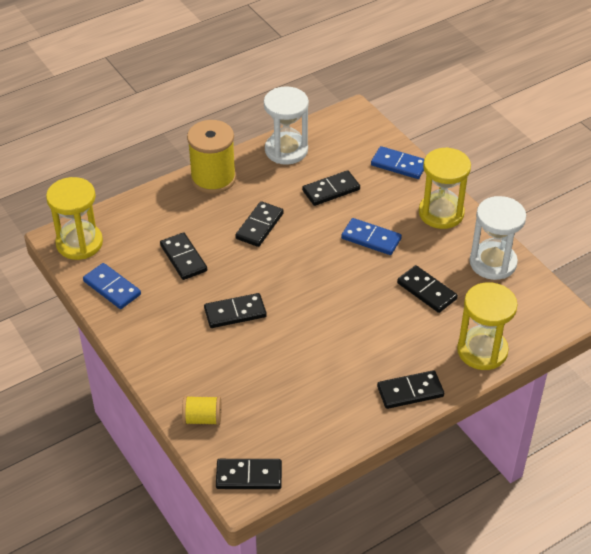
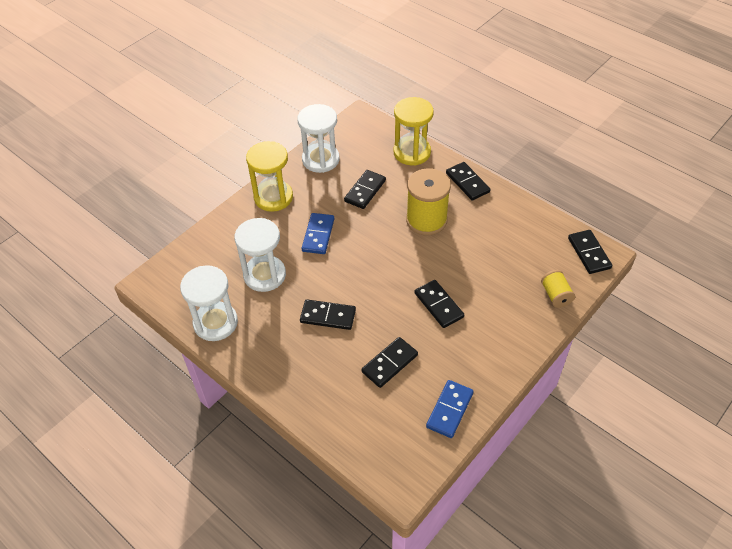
camera: 105 degrees left, 5 degrees up
yellow hourglass [46,177,103,260] -> none
yellow spool [187,120,236,194] -> yellow spool moved to [406,168,451,236]
black domino [302,170,360,206] -> white hourglass [234,218,286,292]
blue domino [371,146,424,179] -> none

